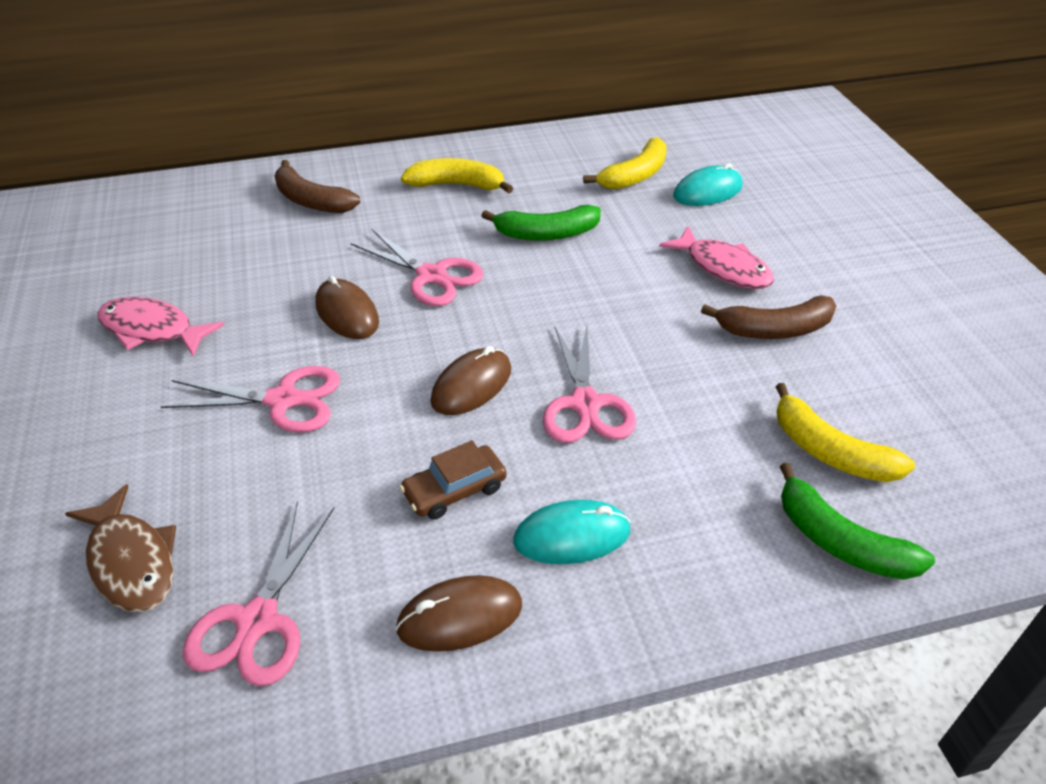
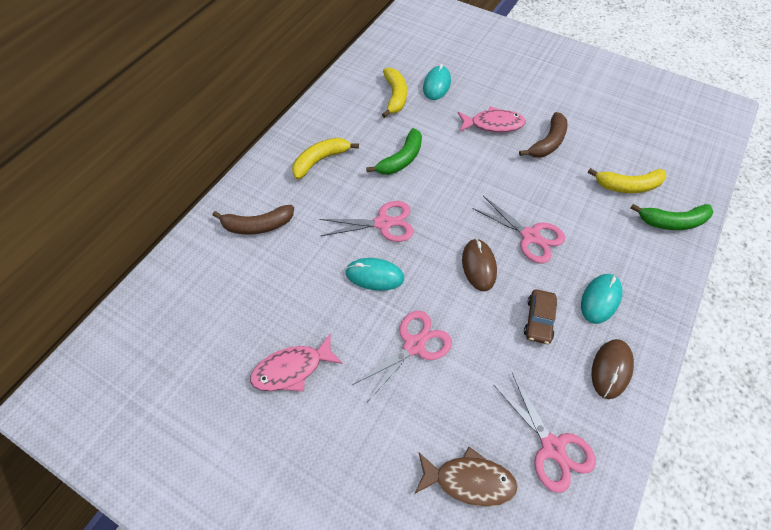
camera: 45 degrees left, 15 degrees up
brown mouse [315,276,379,339] -> turquoise mouse [345,258,404,291]

